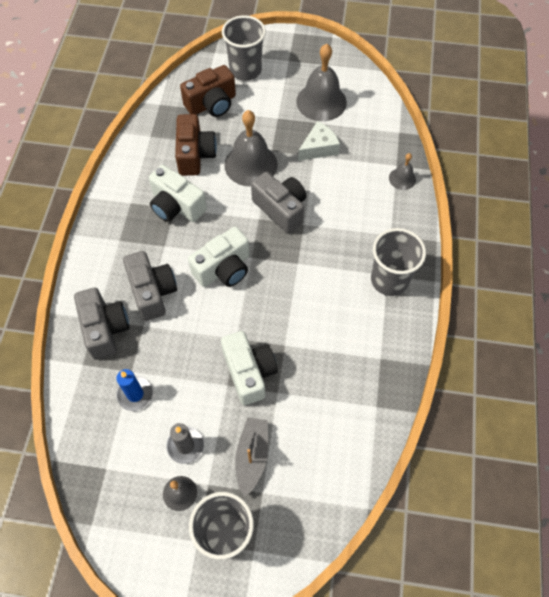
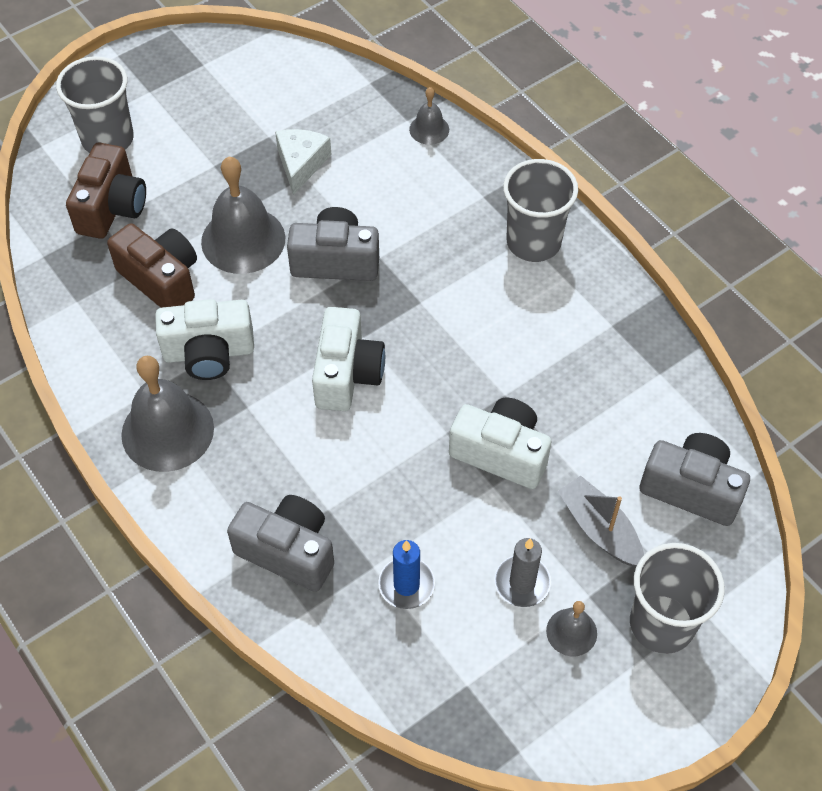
camera: 45 degrees left, 5 degrees down
grey camera [123,251,177,321] -> grey camera moved to [639,433,750,526]
grey bell [296,44,347,121] -> grey bell moved to [121,356,214,472]

